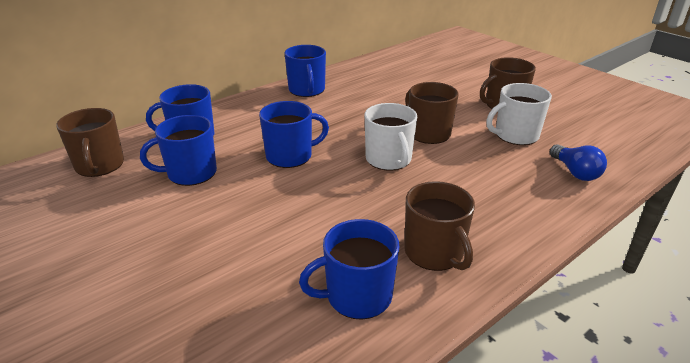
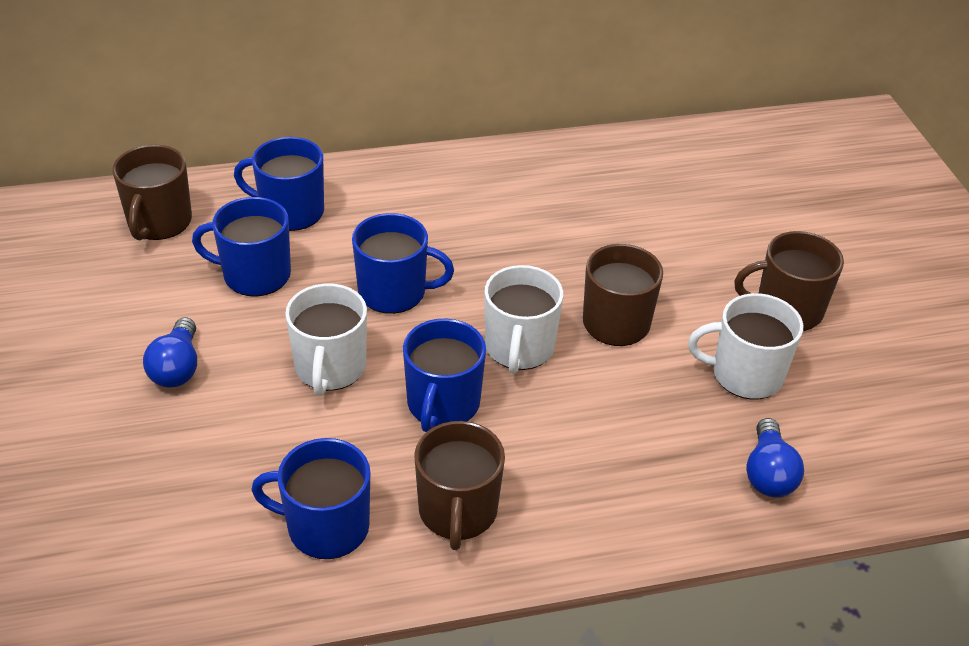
camera: 25 degrees right, 10 degrees up
blue mug [285,45,326,97] -> blue mug moved to [403,319,486,432]
none -> blue light bulb [143,317,197,387]
none -> white mug [285,284,367,395]

